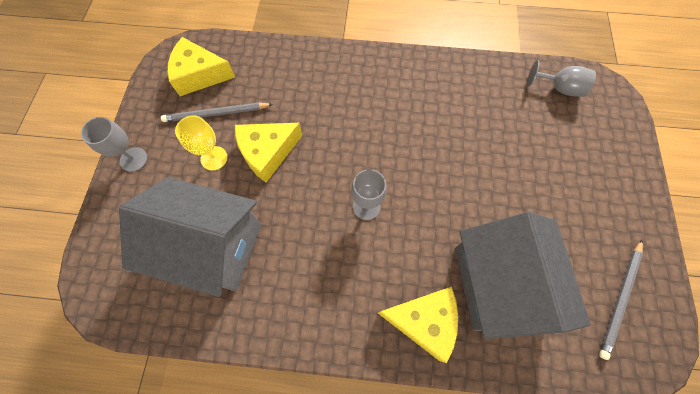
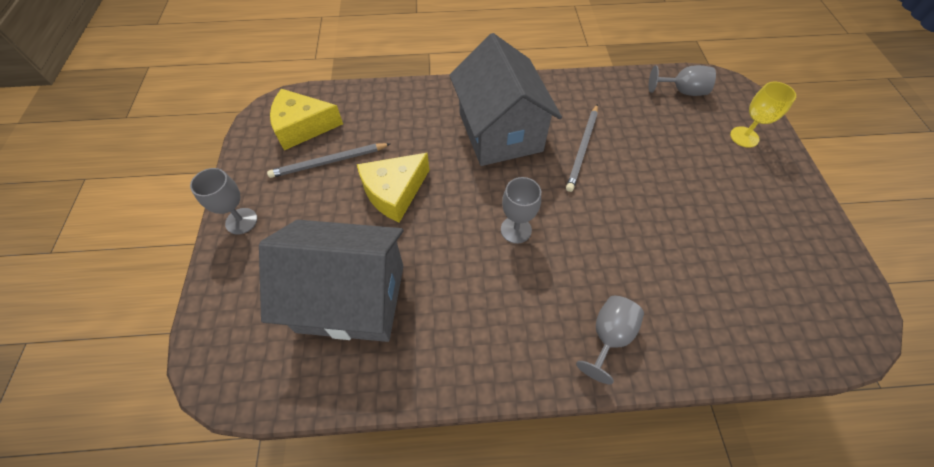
camera: 10 degrees left, 10 degrees down
yellow goblet [175,115,228,170] -> yellow goblet moved to [730,82,796,148]
yellow cheese [378,286,458,363] -> grey goblet [576,296,644,384]
grey house [455,212,591,339] -> grey house moved to [449,33,562,166]
grey pencil [599,240,643,360] -> grey pencil moved to [566,105,598,192]

